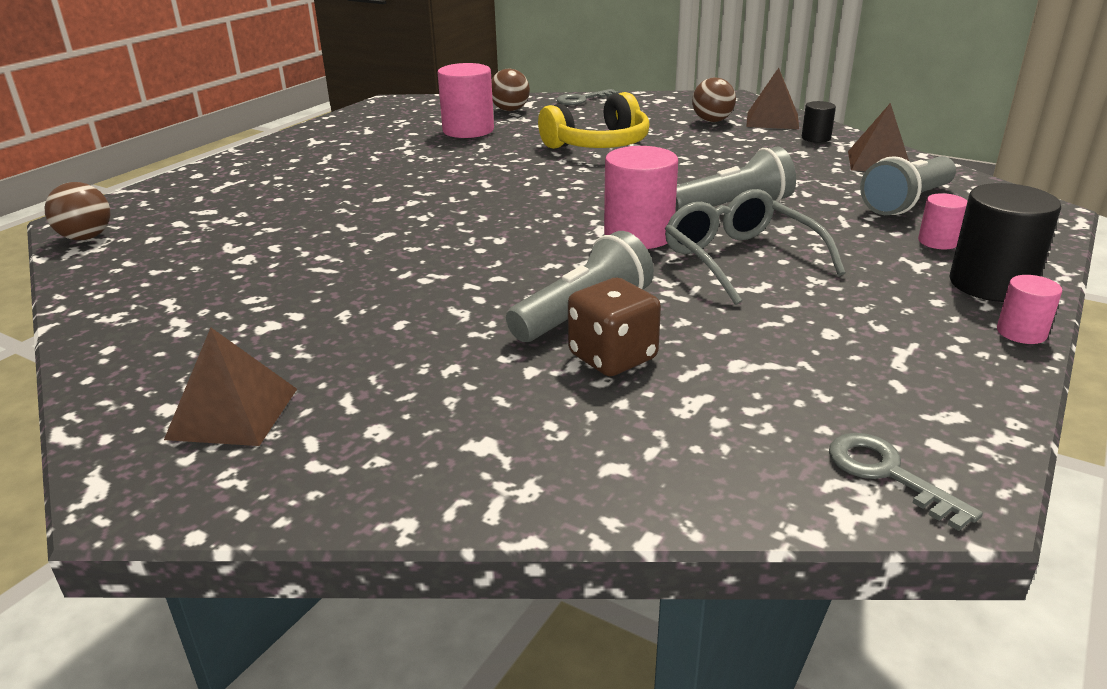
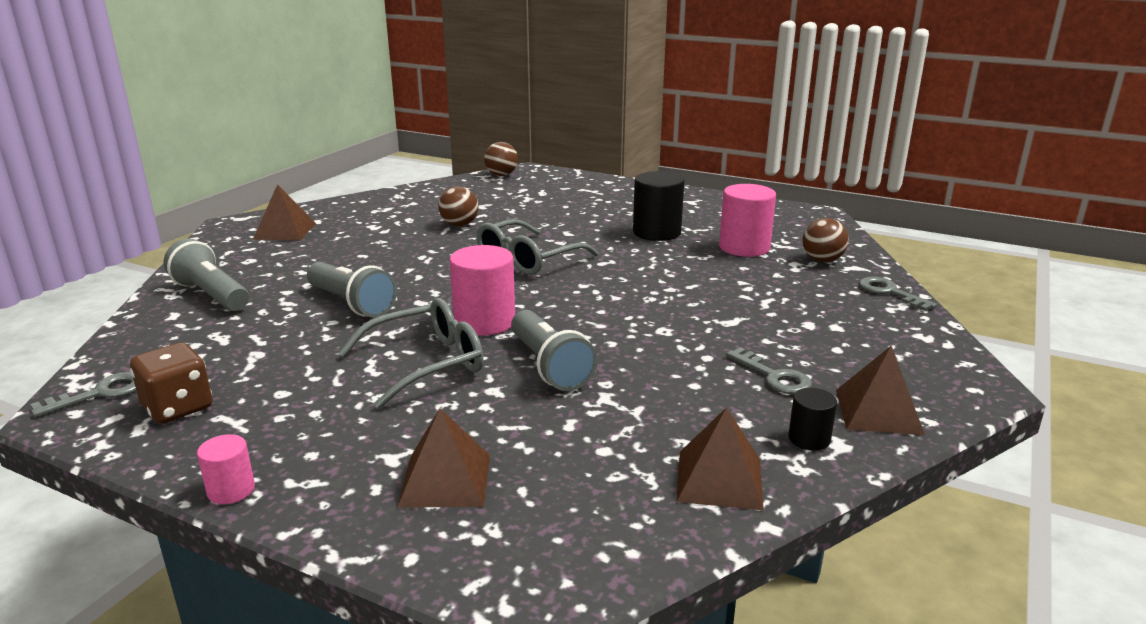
camera: 85 degrees right, 5 degrees down
yellow headphones [538,92,650,149] -> none
brown dice [568,278,661,376] -> brown dice moved to [130,342,212,424]
brown ball [692,78,736,122] -> brown ball moved to [438,186,479,227]
grey flashlight [860,156,956,215] -> grey flashlight moved to [163,239,249,311]
pink cylinder [918,193,967,249] -> brown pyramid [397,408,490,508]
black cylinder [950,183,1061,302] -> black cylinder moved to [633,171,684,241]
none -> grey glasses [477,219,599,275]
none -> grey key [726,347,812,394]

